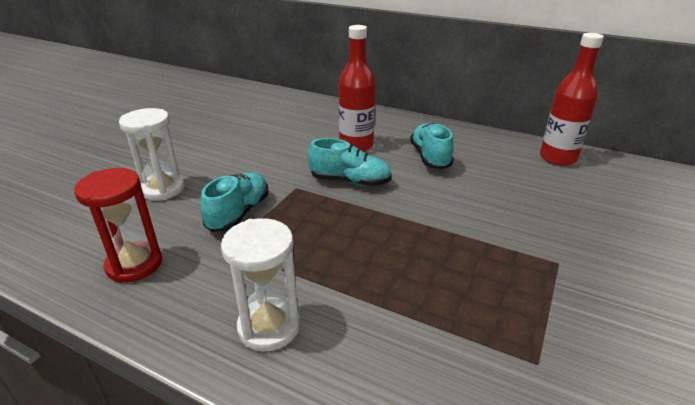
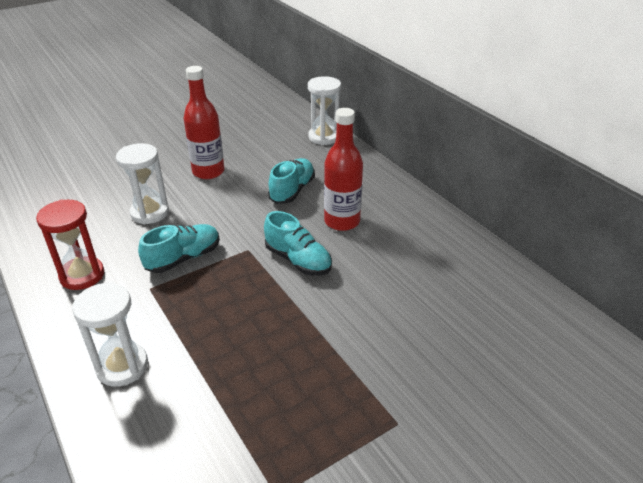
camera: 30 degrees right, 5 degrees up
turquoise shoe [410,123,453,169] -> turquoise shoe moved to [268,158,315,204]
red bottle [540,33,604,166] -> red bottle moved to [183,66,224,179]
none -> white hourglass [308,76,341,145]

